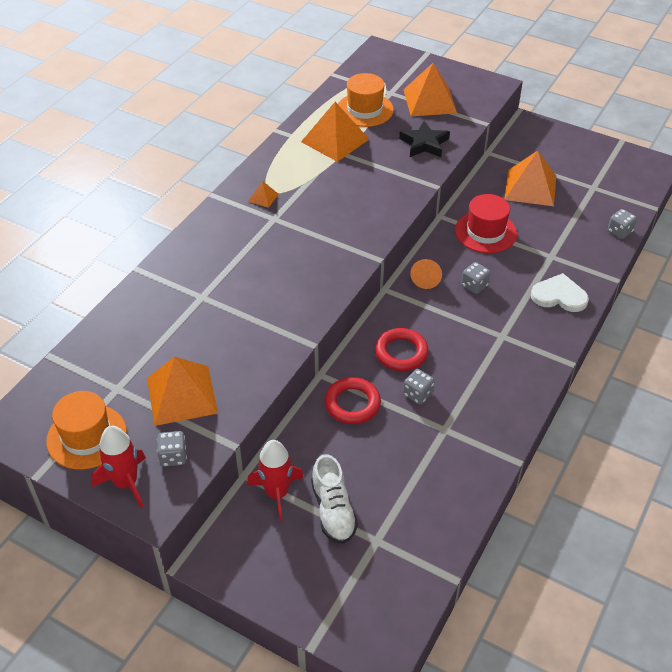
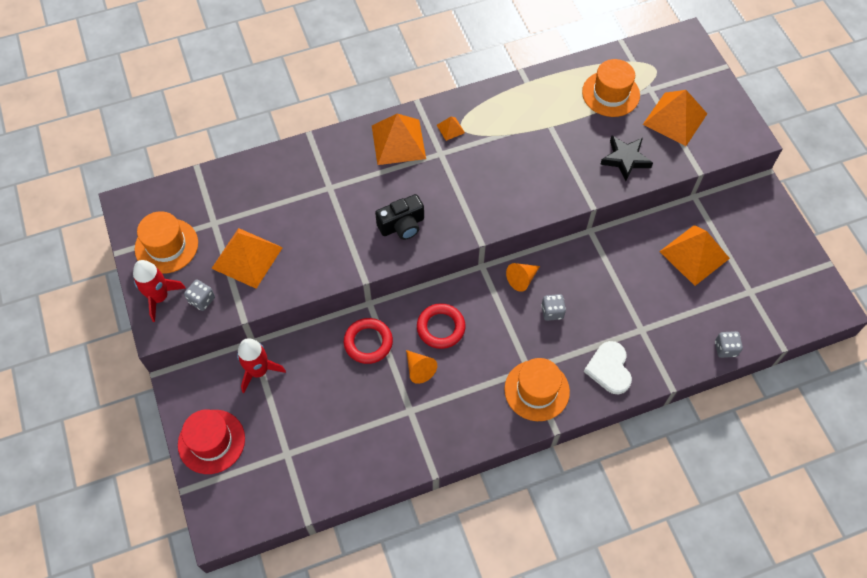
camera: 40 degrees right, 15 degrees up
orange pyramid [301,102,369,162] -> orange pyramid moved to [372,114,426,165]
white shoe [311,454,358,544] -> none
grey dice [403,369,435,404] -> orange cone [406,350,437,384]
red hat [455,194,517,253] -> red hat moved to [178,410,245,474]
white heart [531,273,589,312] -> white heart turned 150 degrees counterclockwise [584,341,632,394]
none -> black camera [375,194,424,240]
none -> orange hat [504,358,570,421]

